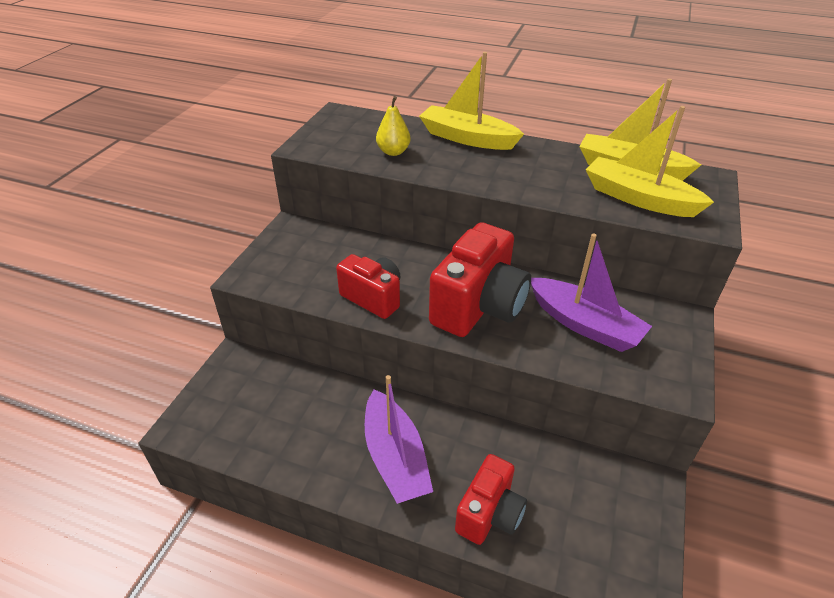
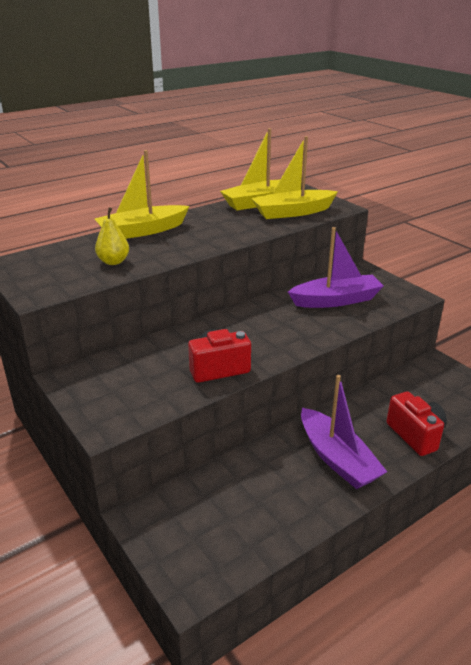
camera: 55 degrees left, 10 degrees down
purple boat [365,375,433,504] -> purple boat turned 45 degrees clockwise [301,375,387,489]
red camera [429,222,531,337] -> none

